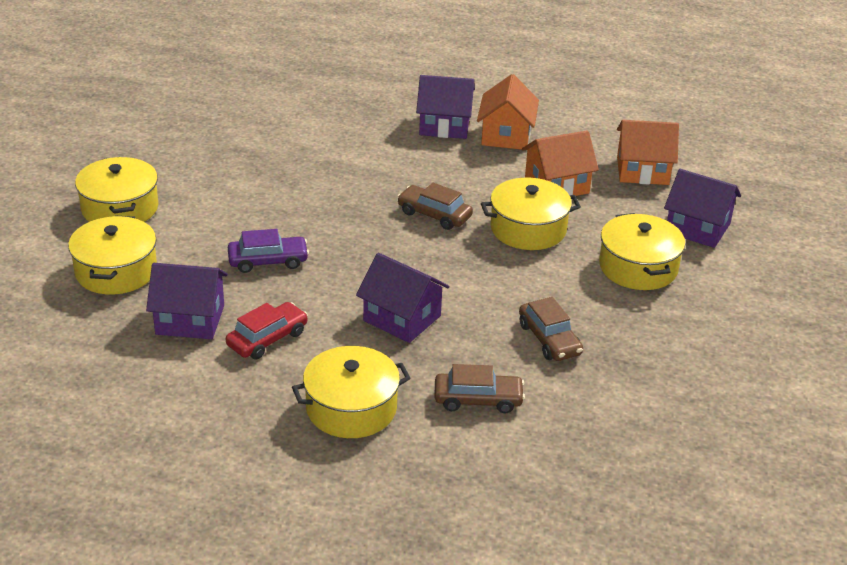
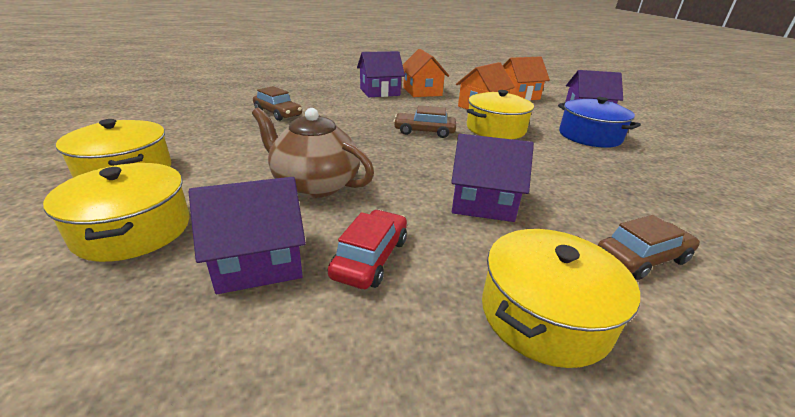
camera: 25 degrees left, 5 degrees down
purple car [228,229,309,273] -> brown teapot [252,108,374,198]
brown car [519,297,583,361] -> brown car moved to [253,86,302,121]
yellow pot [599,213,685,290] -> blue pot [558,97,641,148]

